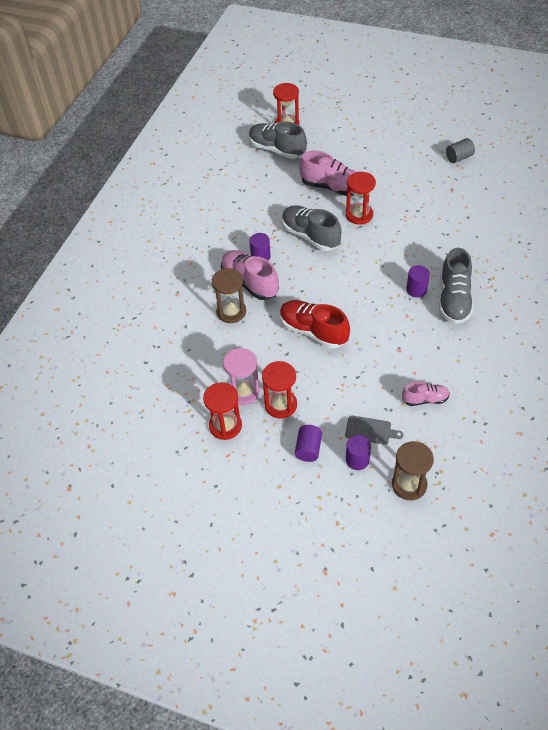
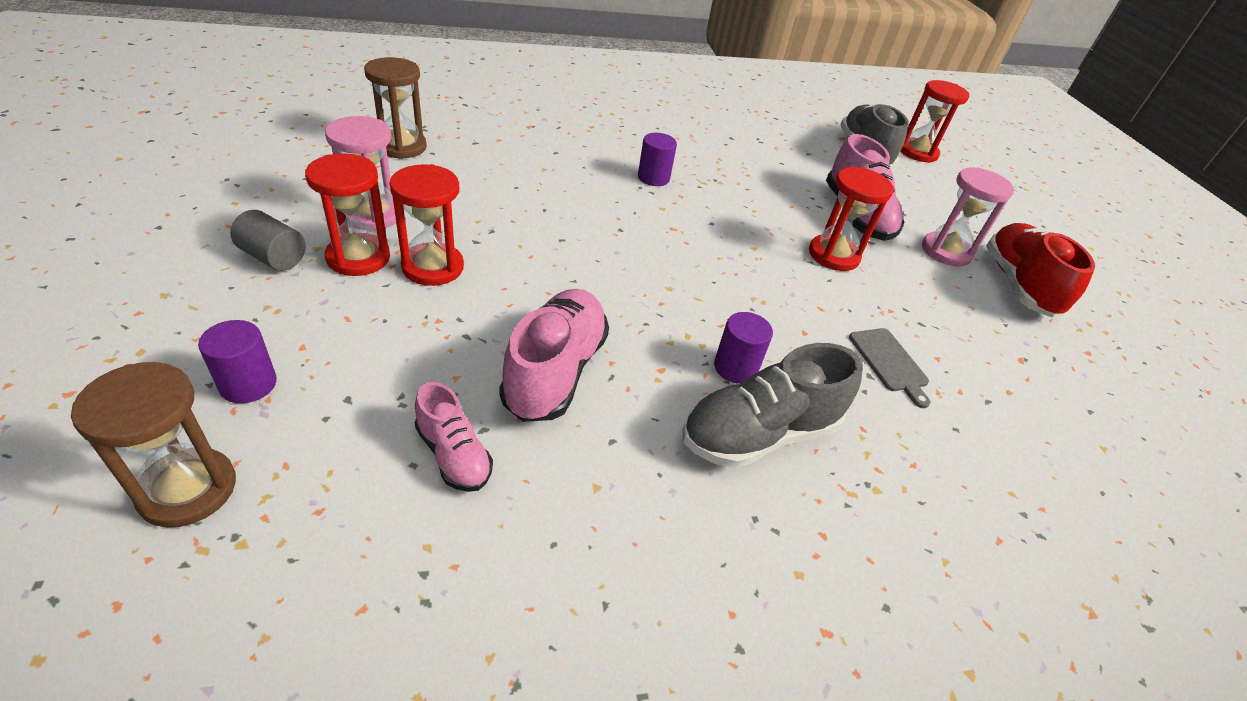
camera: 50 degrees right, 10 degrees down
red hourglass [203,382,242,440] -> red hourglass moved to [390,164,464,286]
brown hourglass [212,268,246,323] -> brown hourglass moved to [364,57,427,159]
pink shoe [221,250,279,300] -> pink shoe moved to [499,289,609,422]
red shoe [280,300,350,349] -> red shoe moved to [986,223,1095,317]
grey shoe [282,205,341,251] -> none
purple cylinder [295,425,322,462] -> none
grey cutting board [345,415,403,445] -> grey cutting board moved to [849,328,930,408]
grey cylinder [446,138,475,163] -> grey cylinder moved to [230,210,306,271]
none -> pink hourglass [922,167,1014,267]

